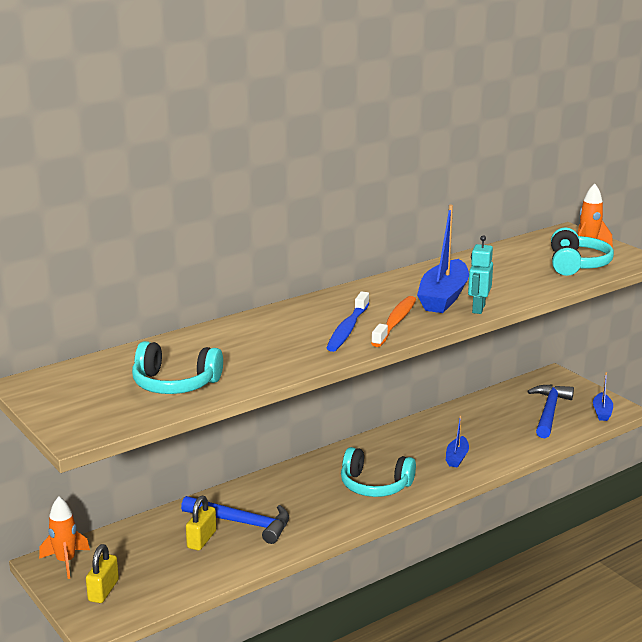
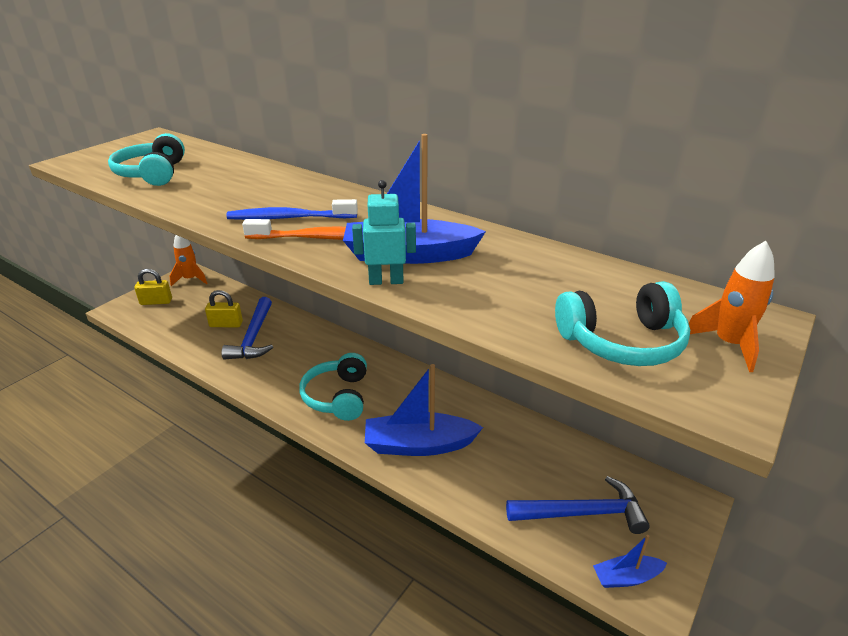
camera: 70 degrees right, 10 degrees up
blue boat [446,415,469,468] -> blue boat [365,364,483,456], size x1.94

